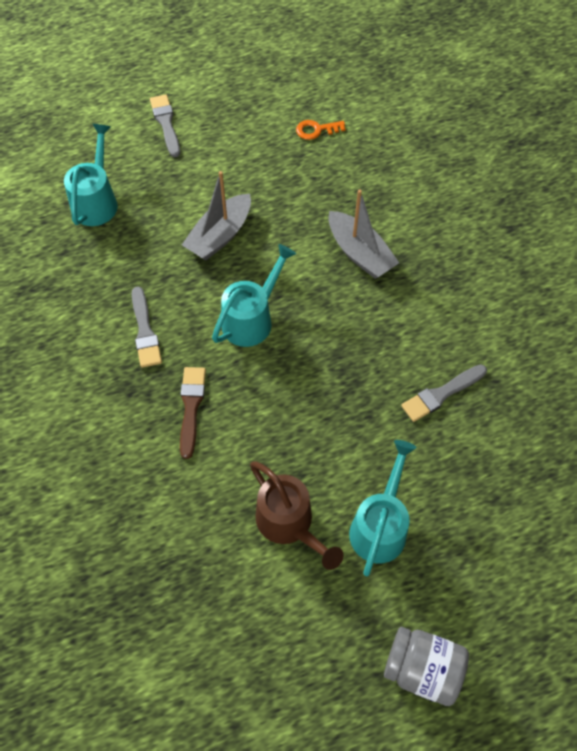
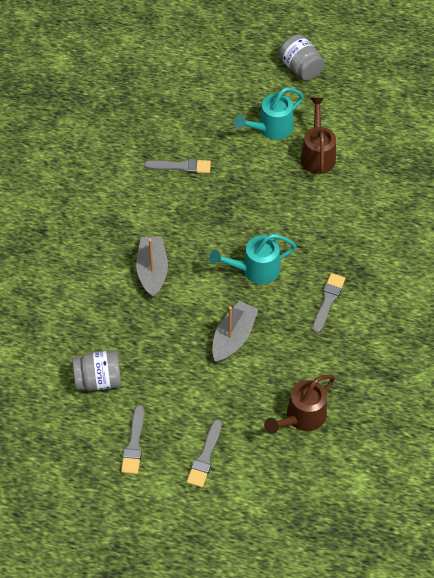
camera: 145 degrees left, 5 degrees down
turquoise watering can [64,124,118,226] -> brown watering can [264,374,335,434]
brown brush [180,367,206,459] -> none
grey boat [182,171,251,261] -> grey boat turned 45 degrees counterclockwise [212,301,258,363]
orange key [296,120,346,140] -> grey jar [72,350,121,391]
none -> grey brush [121,405,144,474]

